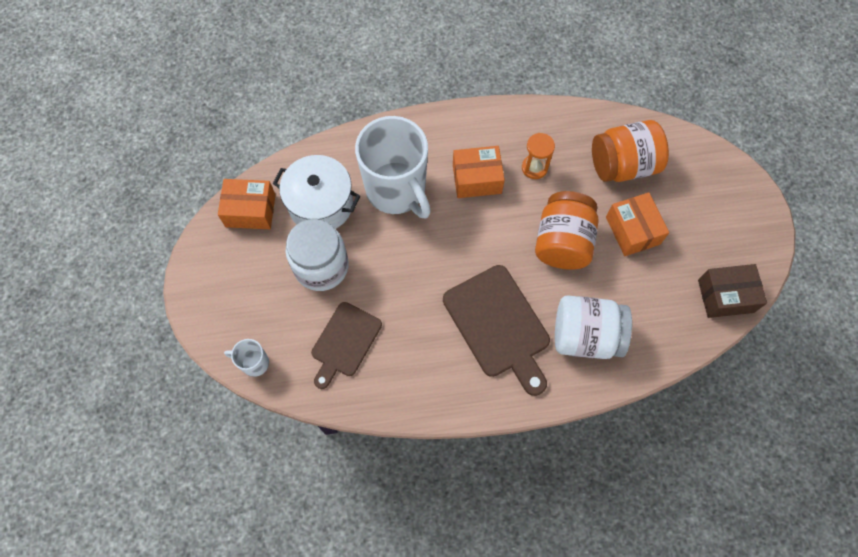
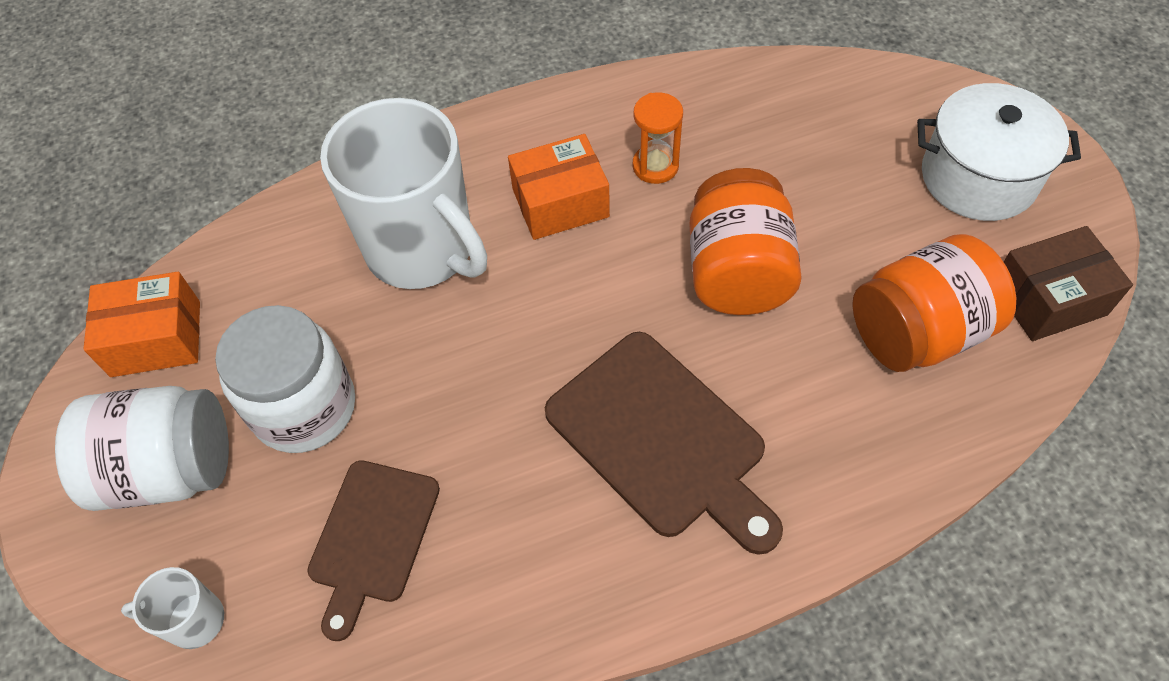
camera: 10 degrees left, 10 degrees down
white pot [273,155,360,229] -> white pot moved to [917,83,1081,221]
white jar [555,295,632,359] -> white jar moved to [55,386,229,511]
orange jar [592,120,669,182] -> orange jar moved to [852,234,1016,372]
orange box [606,192,669,256] -> none

